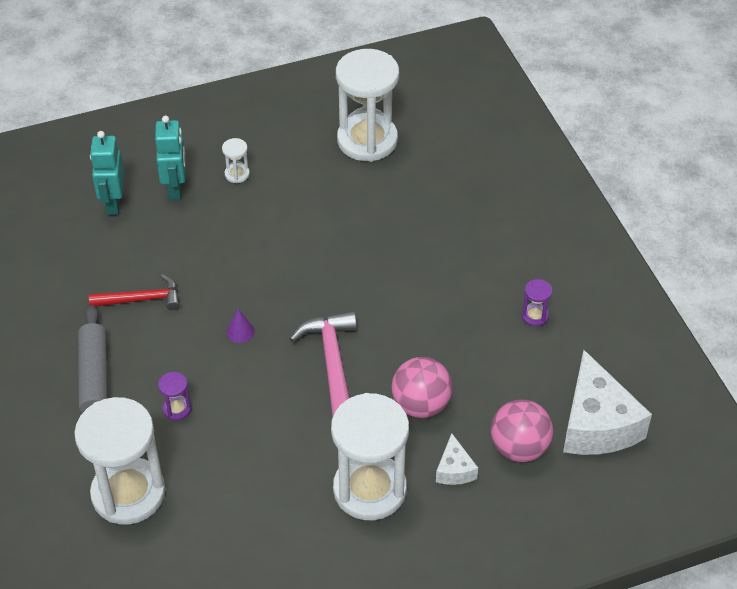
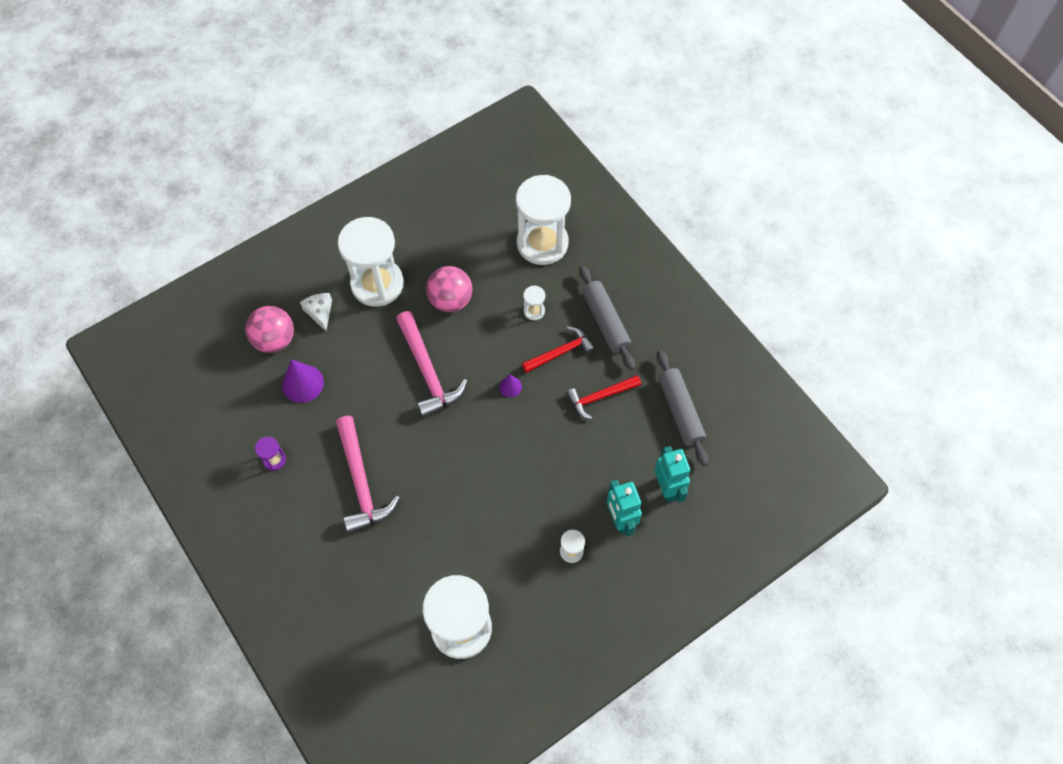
camera: 165 degrees right, 15 degrees up
purple hourglass [158,372,191,421] -> white hourglass [523,286,545,320]
pink ball [391,357,453,418] -> pink ball moved to [426,266,473,312]
white cheese [563,350,652,455] -> none
none -> purple cone [282,359,324,403]
none -> pink hammer [336,416,400,533]
none -> red hammer [522,327,595,373]
none -> grey rolling pin [657,350,708,466]

